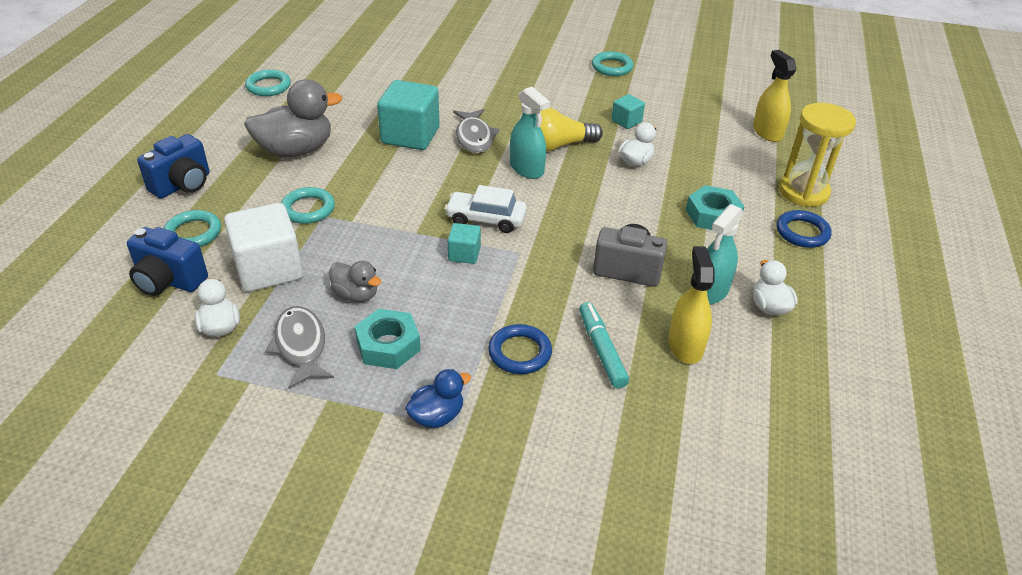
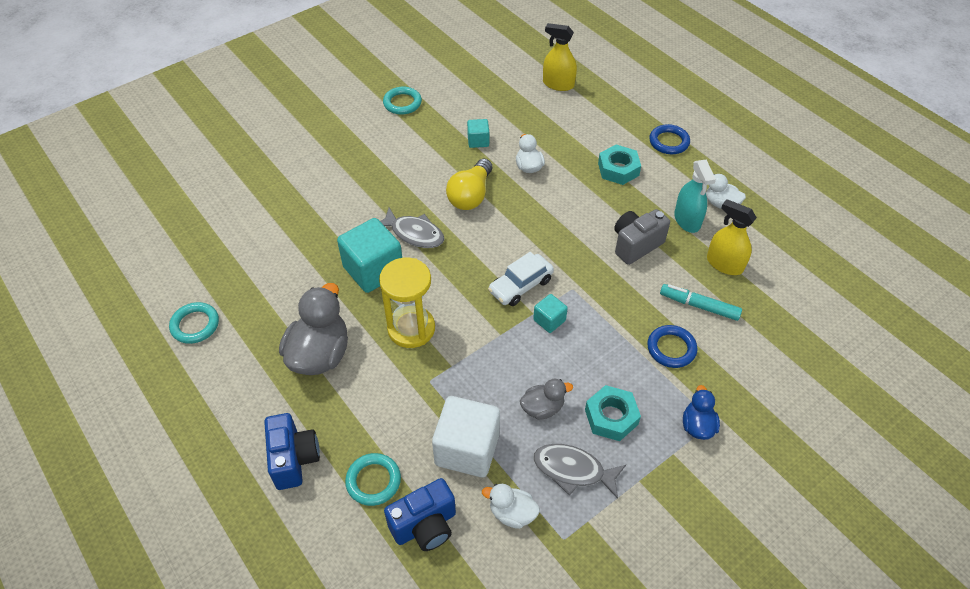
camera: 50 degrees left, 10 degrees up
turquoise ring [281,187,335,224] -> none
turquoise spray bottle [510,87,550,179] -> none
yellow hourglass [779,103,856,207] -> yellow hourglass moved to [379,258,435,348]

